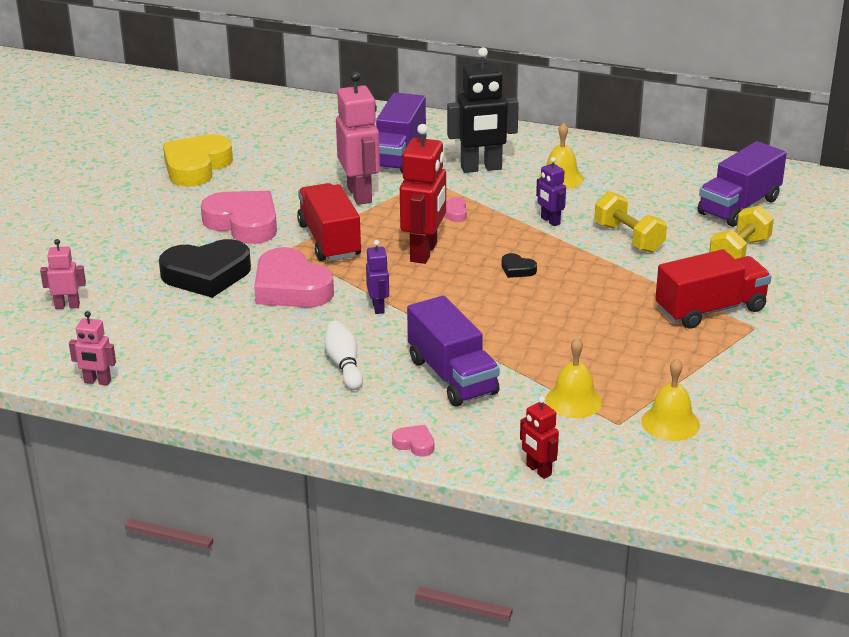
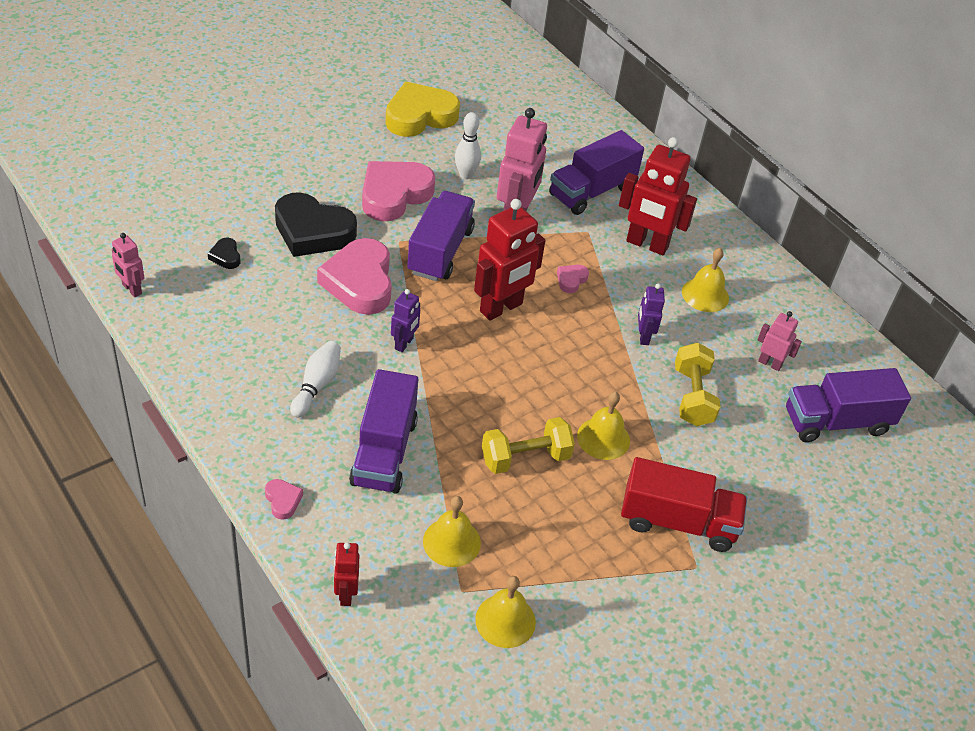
camera: 30 degrees right, 15 degrees up
pink robot [40,239,86,309] -> pink robot moved to [757,311,802,371]
pink heart [201,191,277,244] -> pink heart turned 120 degrees counterclockwise [362,161,435,221]
red truck [297,183,361,261] -> purple truck [407,191,475,281]
black robot [447,47,519,173] -> red robot [619,137,697,255]
black heart [502,253,537,278] -> black heart moved to [208,238,240,269]
yellow dumbbell [709,205,774,259] -> yellow dumbbell moved to [482,417,575,474]
none -> white bowling pin [455,112,481,179]
none -> yellow bell [577,392,630,460]

